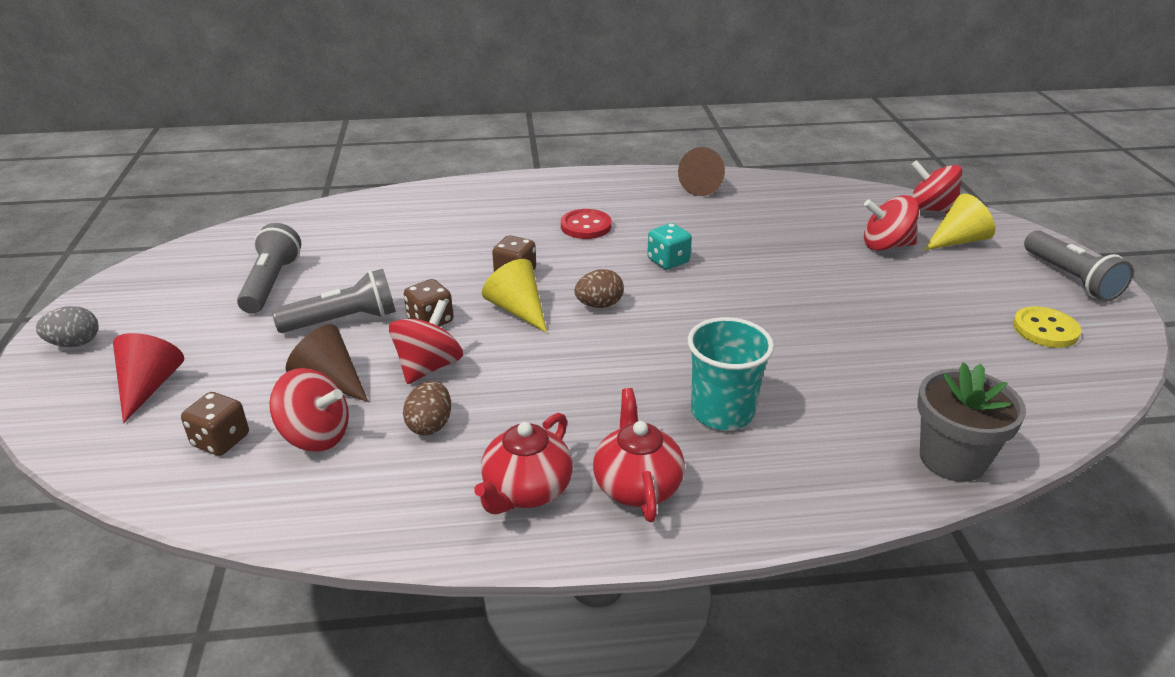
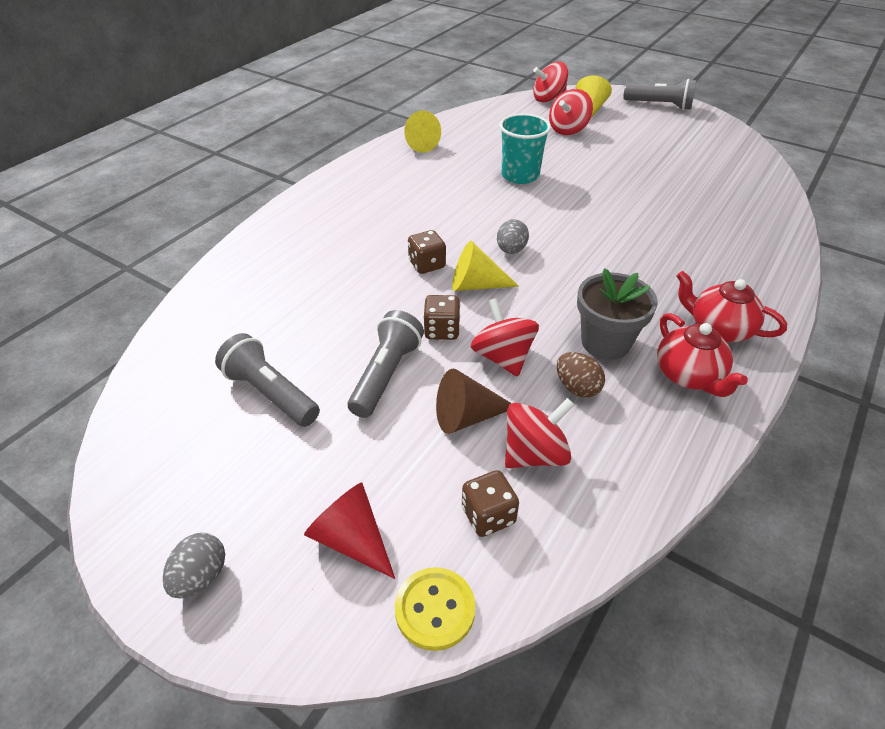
camera: 50 degrees left, 10 degrees up
red button [561,209,612,239] -> none
brown egg [574,269,624,308] -> grey egg [497,219,529,254]
turquoise dice [647,223,692,270] -> none
brown cone [678,147,725,196] -> yellow cone [404,110,441,153]
turquoise cup [687,317,774,430] -> turquoise cup moved to [499,113,551,184]
grey flower pot [917,362,1026,482] -> grey flower pot moved to [577,268,658,360]
yellow button [1013,306,1081,348] -> yellow button moved to [395,567,475,651]

